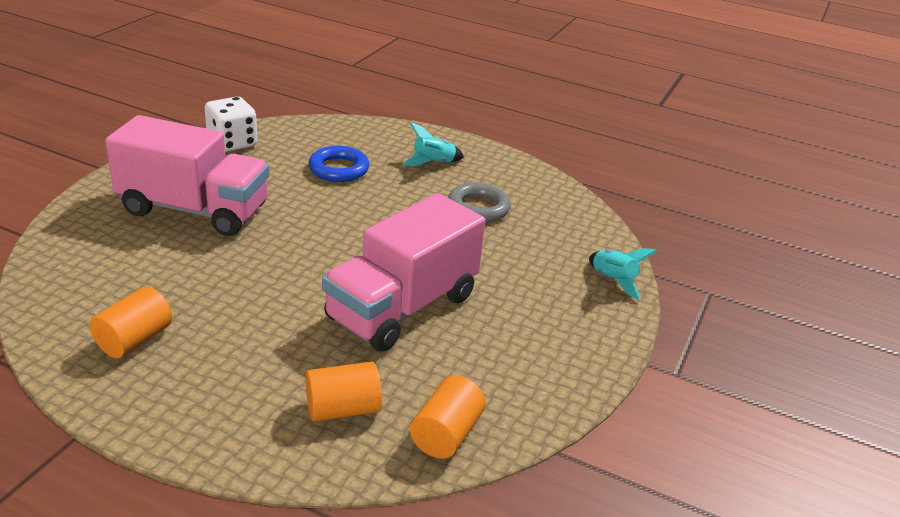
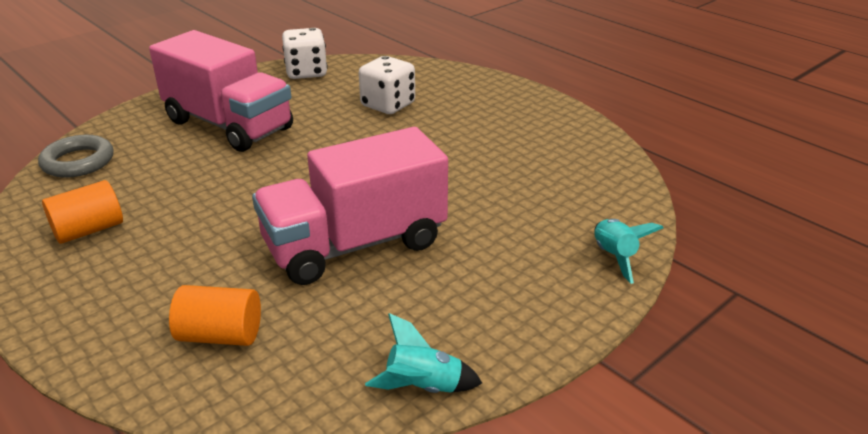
camera: 25 degrees right, 0 degrees up
blue ring [308,146,369,182] -> white dice [359,56,415,114]
turquoise rocket [403,122,464,167] -> turquoise rocket moved to [365,313,482,393]
orange cylinder [410,375,486,459] -> none
grey ring [448,183,511,222] -> grey ring moved to [38,135,114,178]

